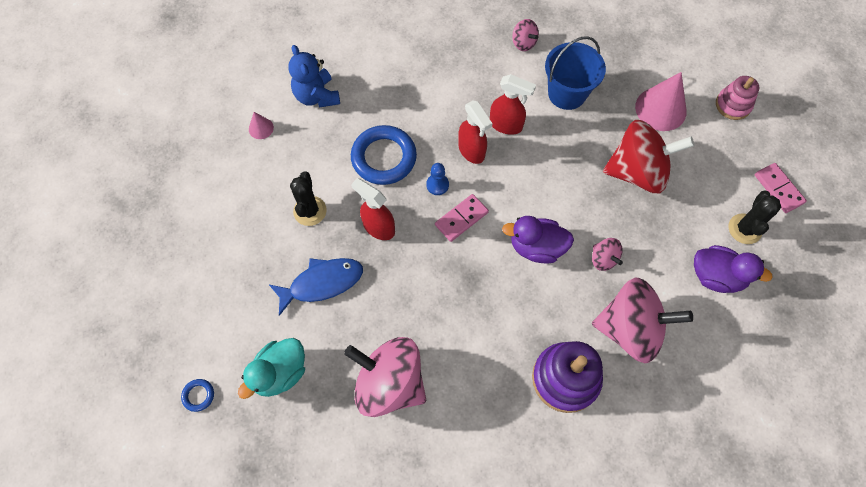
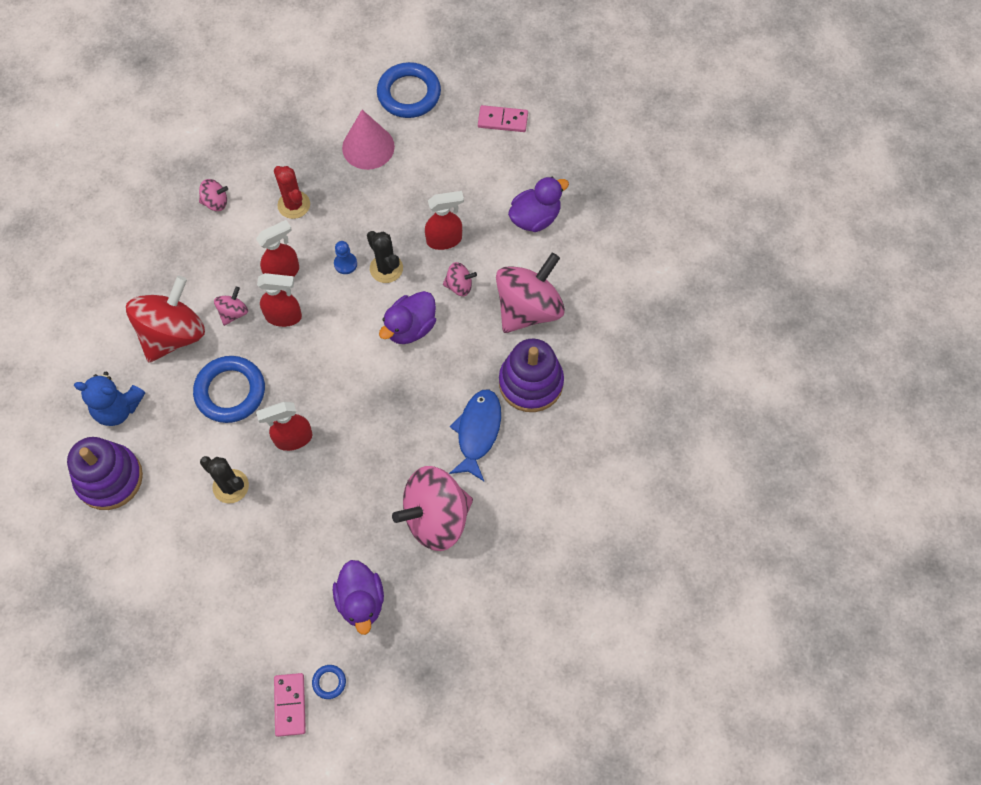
camera: 55 degrees left, 0 degrees up
turquoise duck [238,338,305,399] -> purple duck [333,560,384,635]
pink cone [249,112,274,139] -> purple stacking toy [67,437,143,510]
blue fish [269,258,363,316] -> blue fish moved to [449,389,501,481]
blue pawn [426,163,449,195] -> blue pawn moved to [334,241,357,274]
pink domino [435,194,489,242] -> pink domino moved to [274,673,306,737]
blue bucket [545,36,606,110] -> red cactus [274,166,310,219]
red spinning top [603,120,694,193] -> red spinning top moved to [126,276,205,363]
pink stacking toy [716,76,759,120] -> blue ring [377,62,441,118]
black cactus [729,191,781,244] -> black cactus moved to [367,231,403,283]
none -> pink spinning top [214,287,248,326]
none -> red spray bottle [425,191,464,250]

